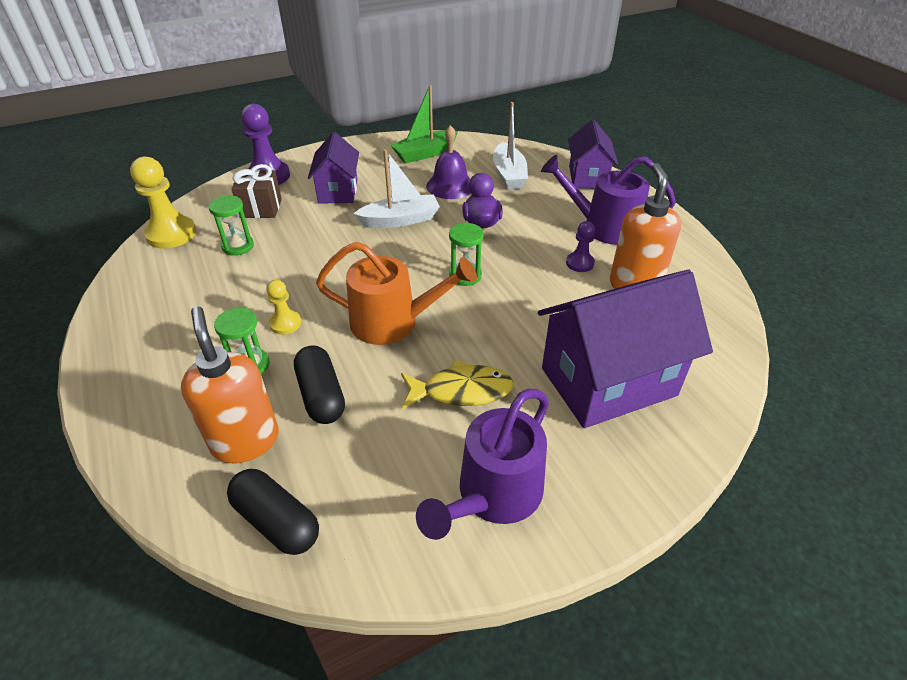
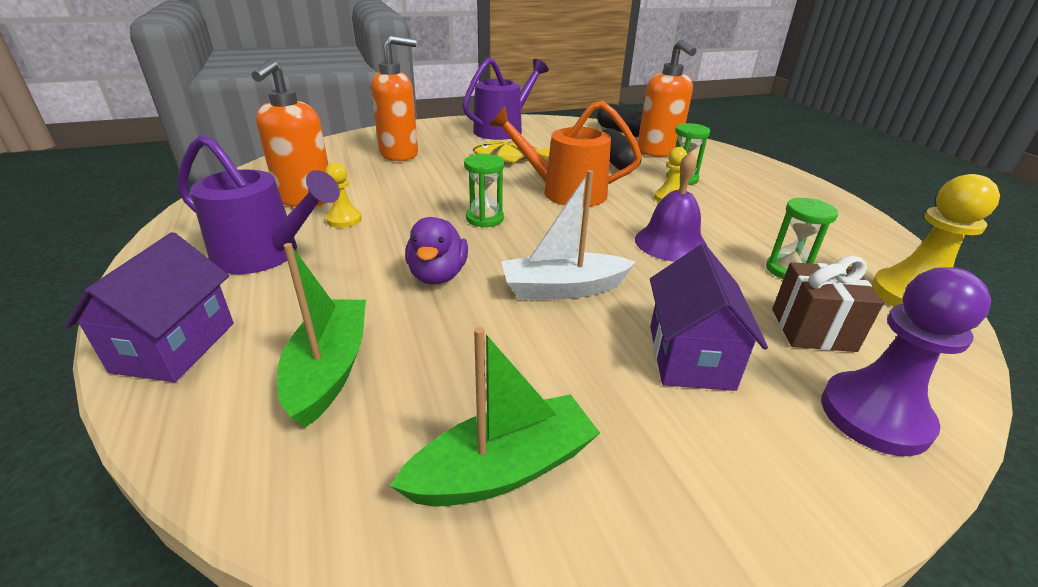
camera: 175 degrees left, 10 degrees down
purple bell [426,125,471,199] -> purple bell moved to [635,152,707,262]
white boat [493,102,528,189] -> green boat [277,243,366,428]
purple house [538,270,713,428] -> orange soap dispenser [371,35,418,161]
purple pawn [566,221,595,272] -> yellow pawn [325,163,362,228]

